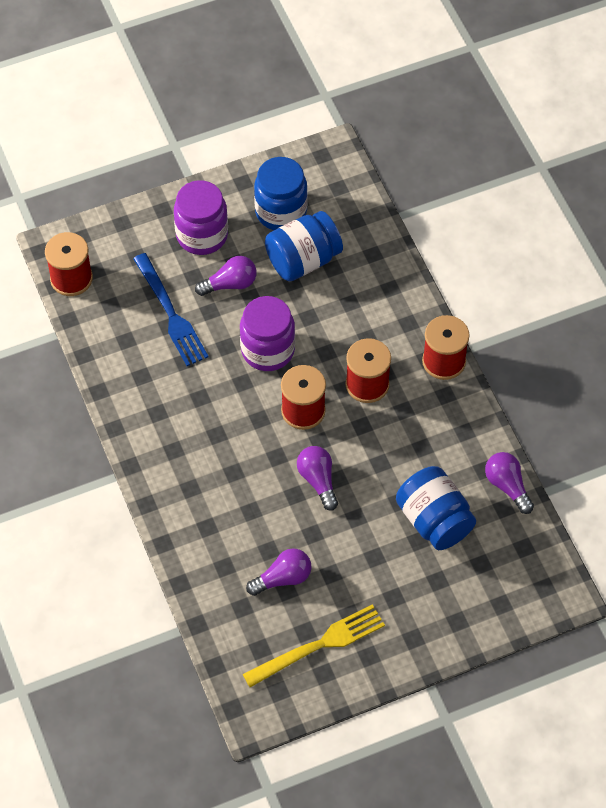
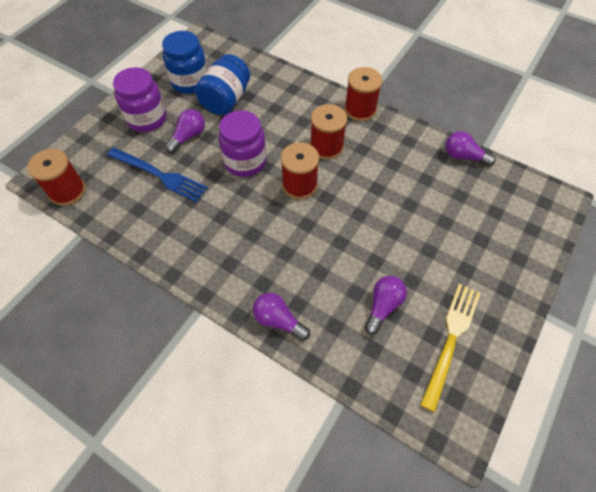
camera: 35 degrees left, 0 degrees up
purple light bulb [297,446,338,510] -> purple light bulb moved to [253,293,310,341]
blue jar [396,466,476,550] -> none

